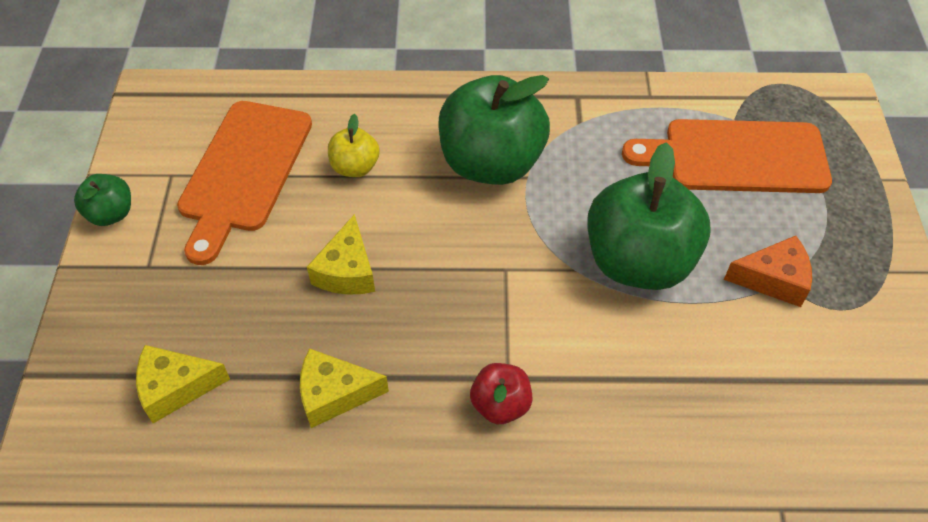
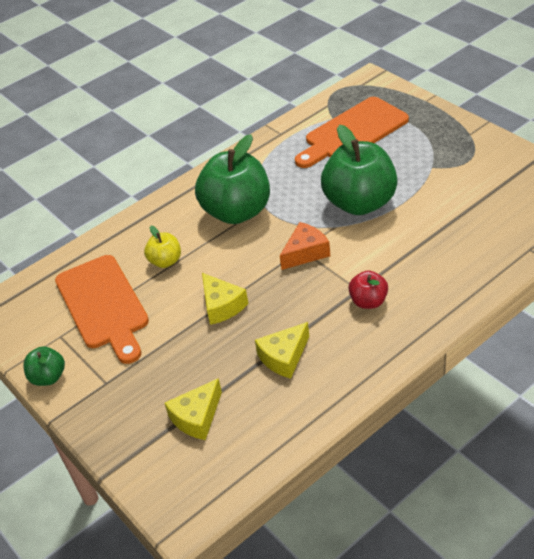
camera: 35 degrees left, 10 degrees down
orange cheese [724,236,812,307] -> orange cheese moved to [280,222,330,270]

